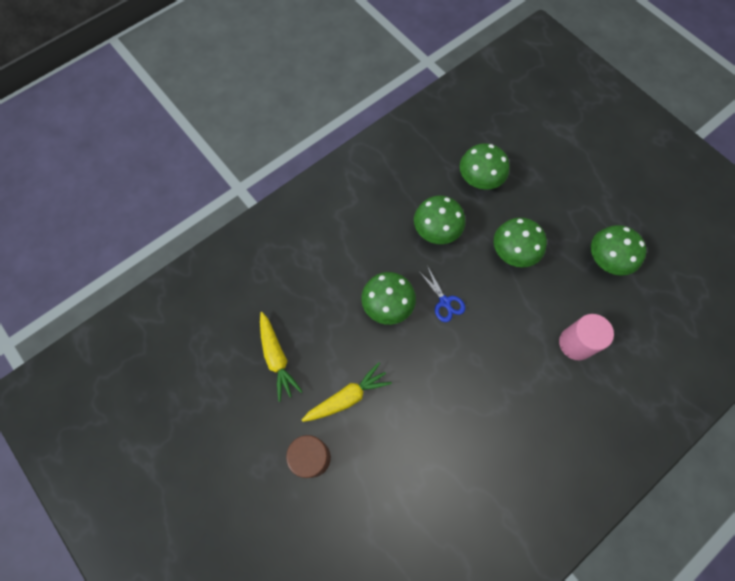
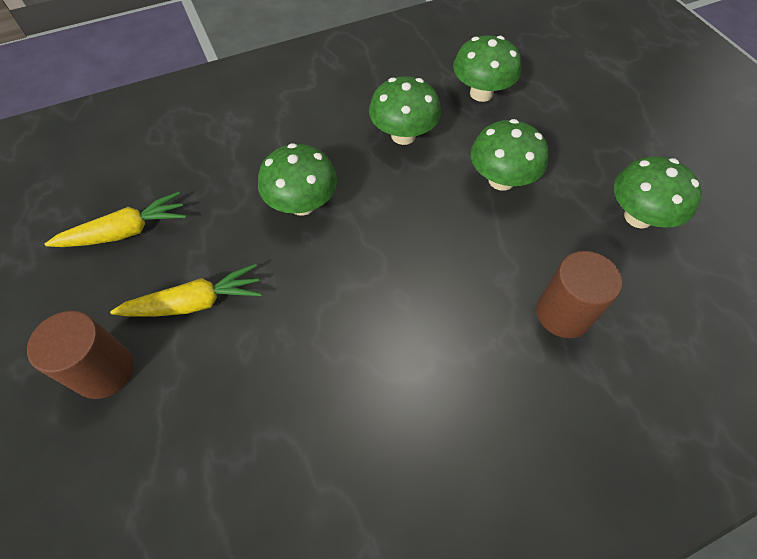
camera: 15 degrees right, 10 degrees down
yellow carrot [260,312,303,402] -> yellow carrot turned 105 degrees counterclockwise [45,191,186,247]
blue scissors [418,266,465,322] -> none
pink cylinder [559,314,614,361] -> brown cylinder [537,251,622,338]

